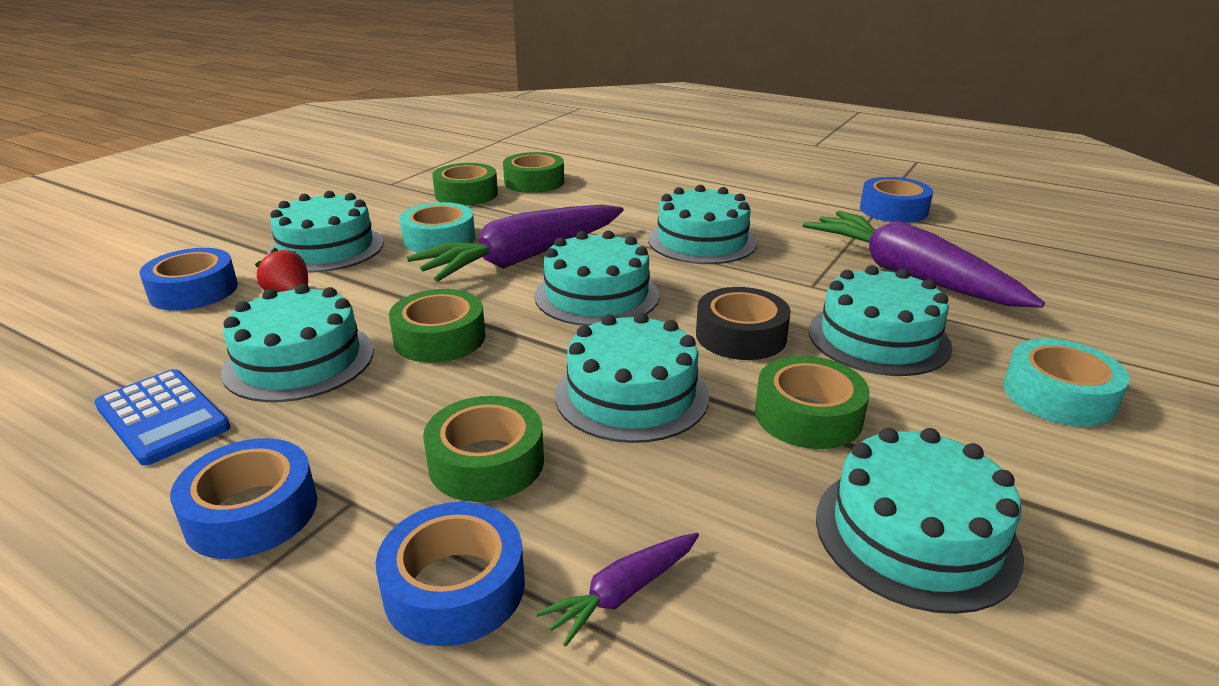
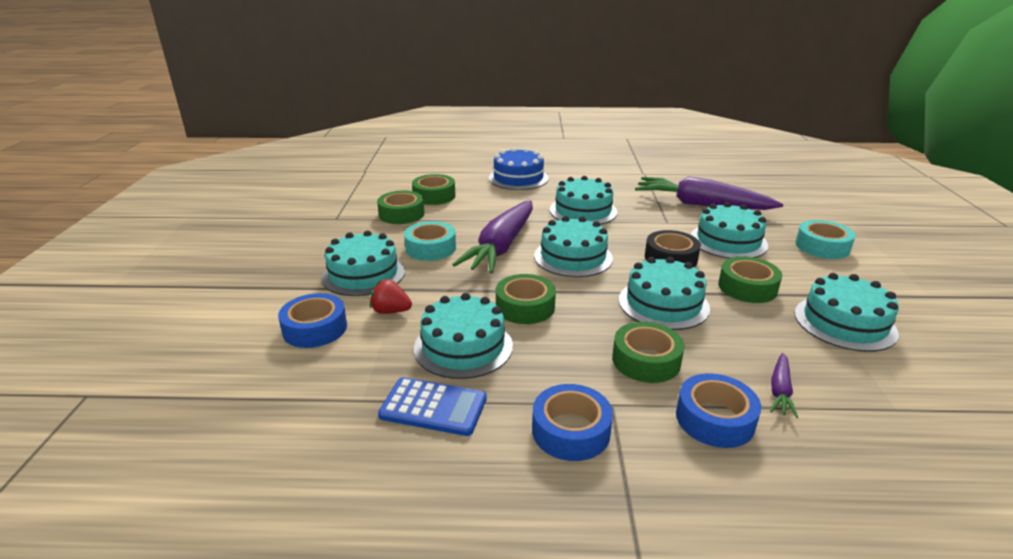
camera: 30 degrees left, 0 degrees up
blue tape [860,177,933,223] -> none
none -> blue cake [489,147,549,190]

